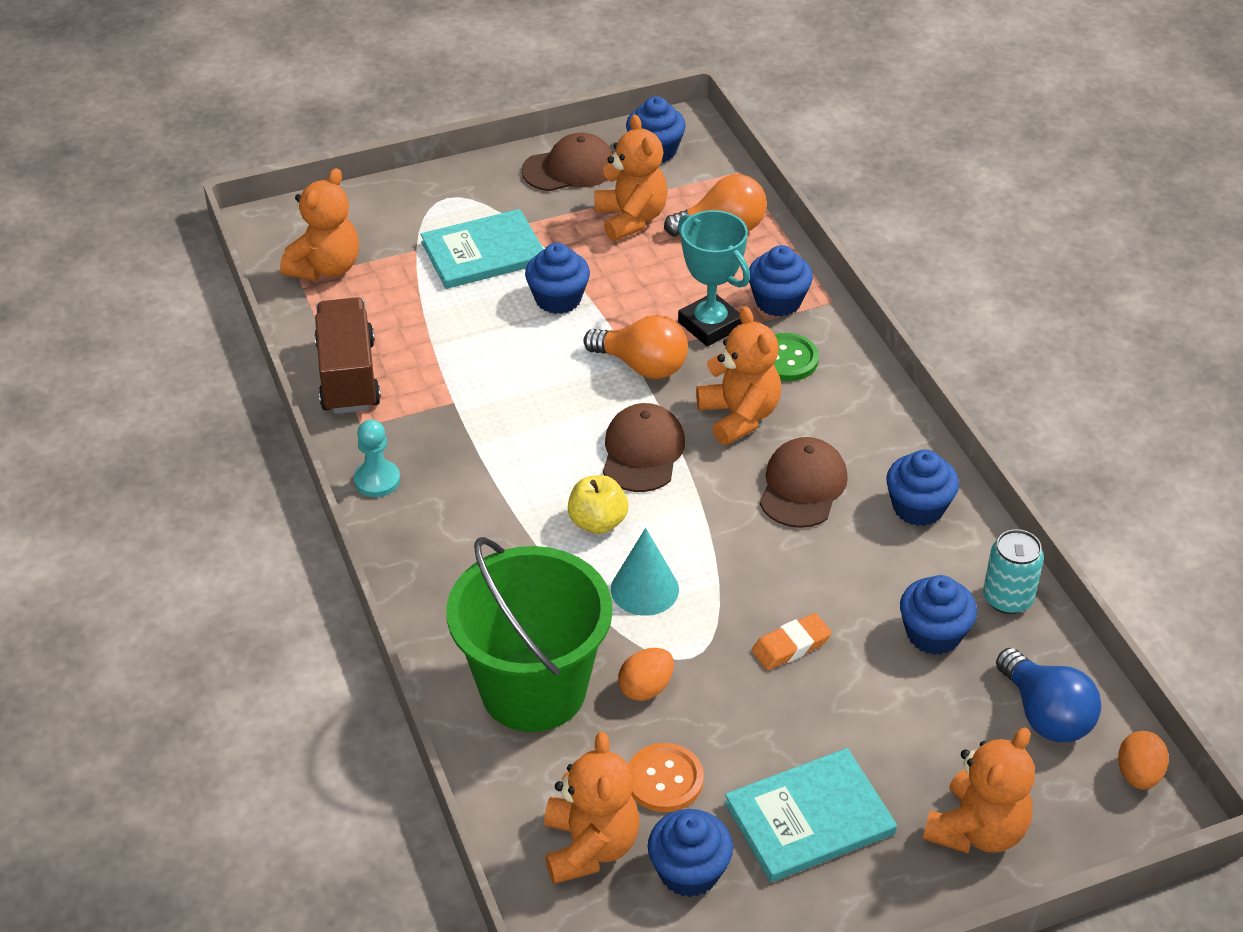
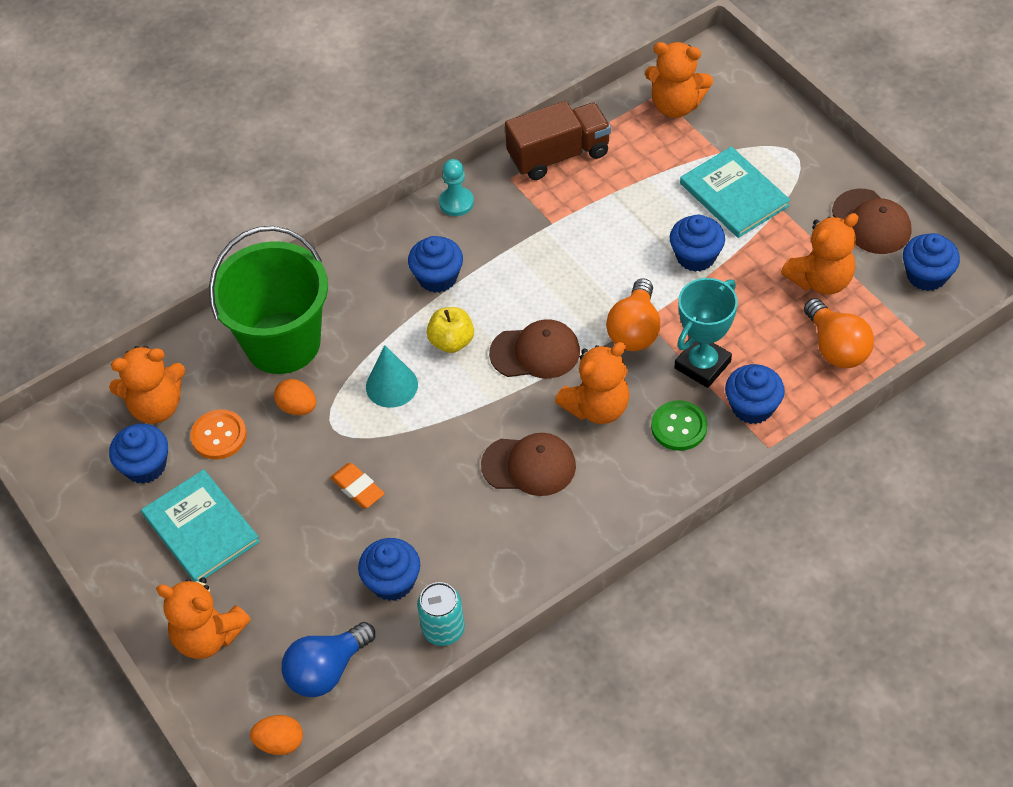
camera: 80 degrees right, 10 degrees up
blue cupcake [886,449,959,526] -> blue cupcake moved to [408,236,463,293]

